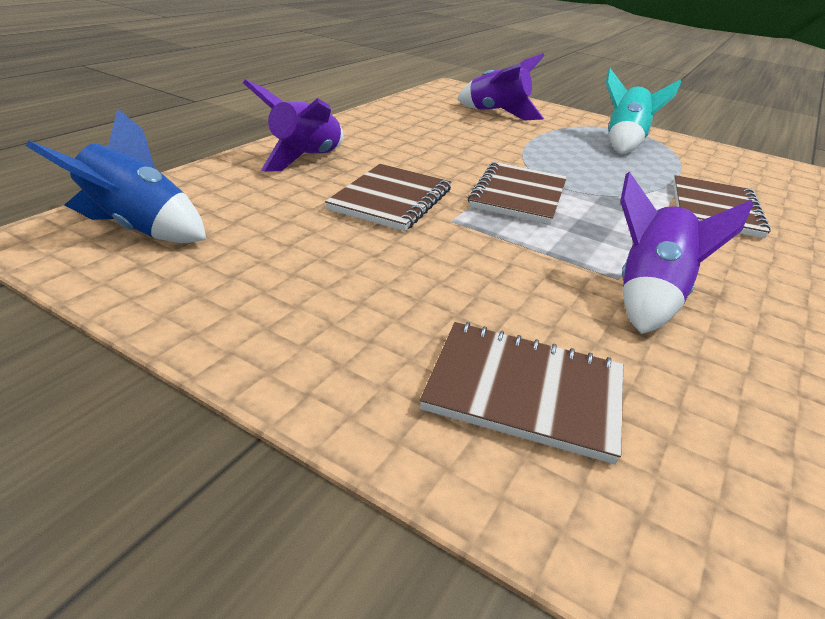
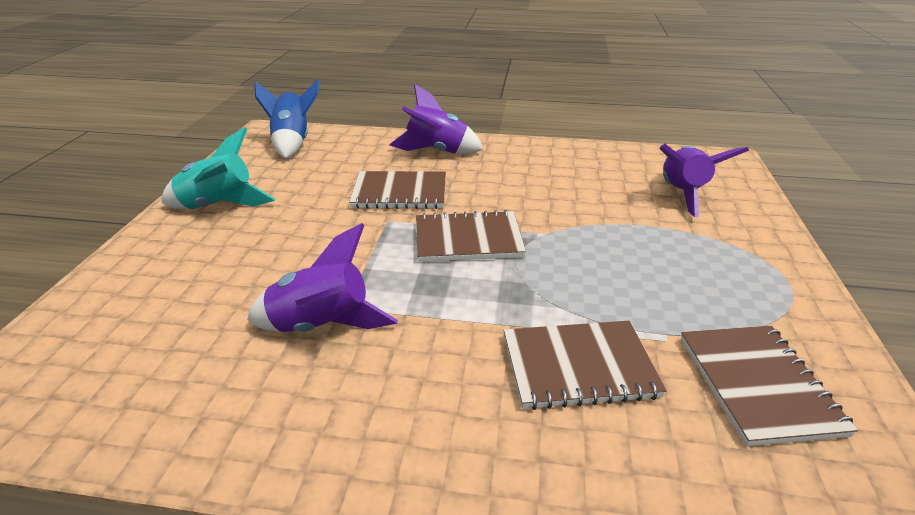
camera: 70 degrees right, 0 degrees up
brown notebook [420,322,623,464] -> brown notebook moved to [681,326,858,446]
turquoise rocket [606,68,681,154] -> turquoise rocket moved to [162,127,275,209]

